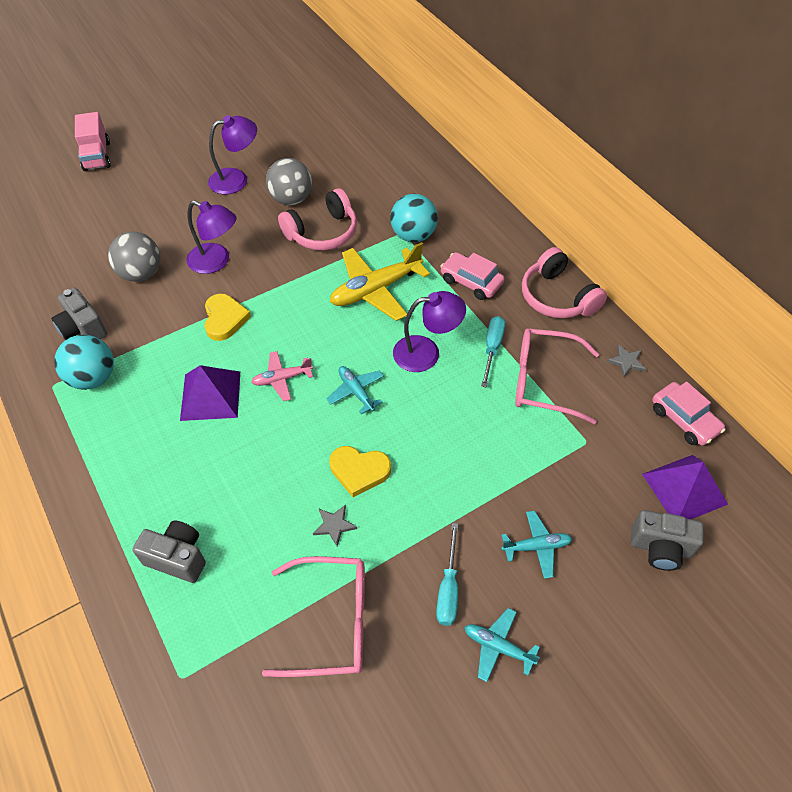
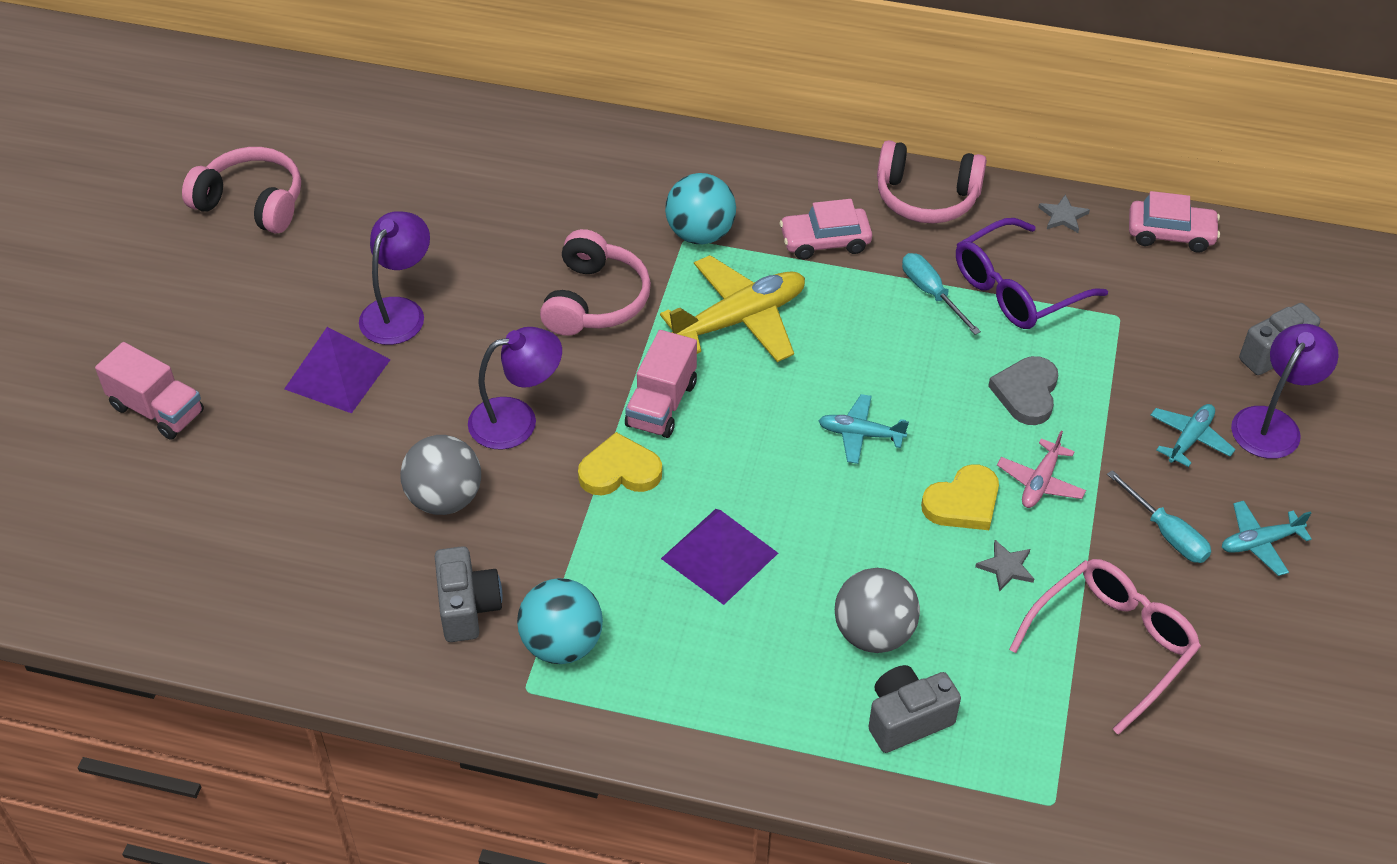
camera: 45 degrees left, 5 degrees down
grey camera [51,288,107,340] -> grey camera turned 105 degrees counterclockwise [435,546,503,642]
yellow heart [204,294,251,341] -> yellow heart turned 45 degrees counterclockwise [578,432,662,495]
pink plane [251,351,313,401] -> pink plane moved to [997,430,1086,508]
grey ball [266,158,312,205] -> grey ball moved to [835,568,920,653]
yellow plane [330,242,430,321] -> yellow plane turned 135 degrees counterclockwise [660,255,805,362]
purple lamp [393,291,466,372] -> purple lamp moved to [1231,324,1339,459]
pink glasses [515,328,599,424] -> purple glasses [956,218,1108,329]
purple pyramid [642,455,728,519] -> purple pyramid moved to [284,327,391,413]
none -> pink headphones [182,147,301,234]
none -> pink truck [625,330,697,438]
none -> grey heart [988,356,1058,425]

